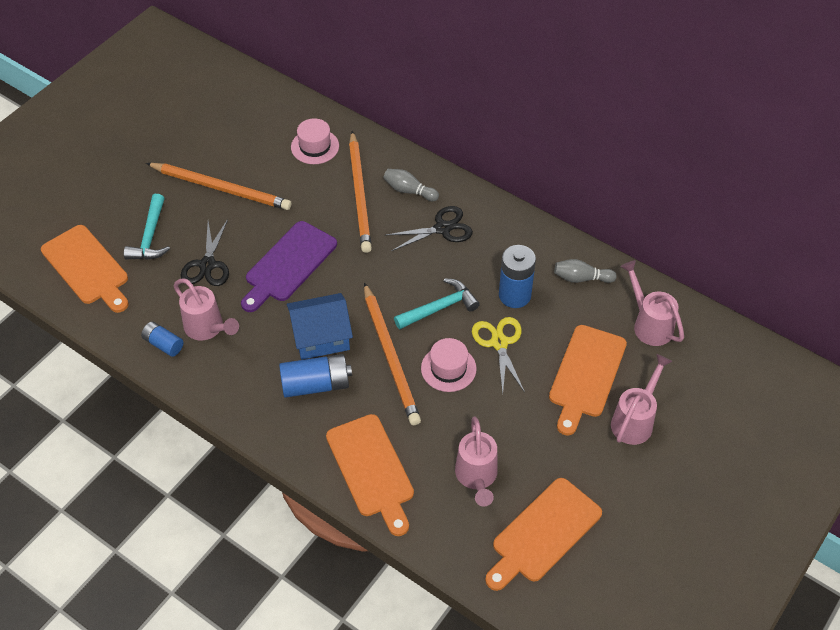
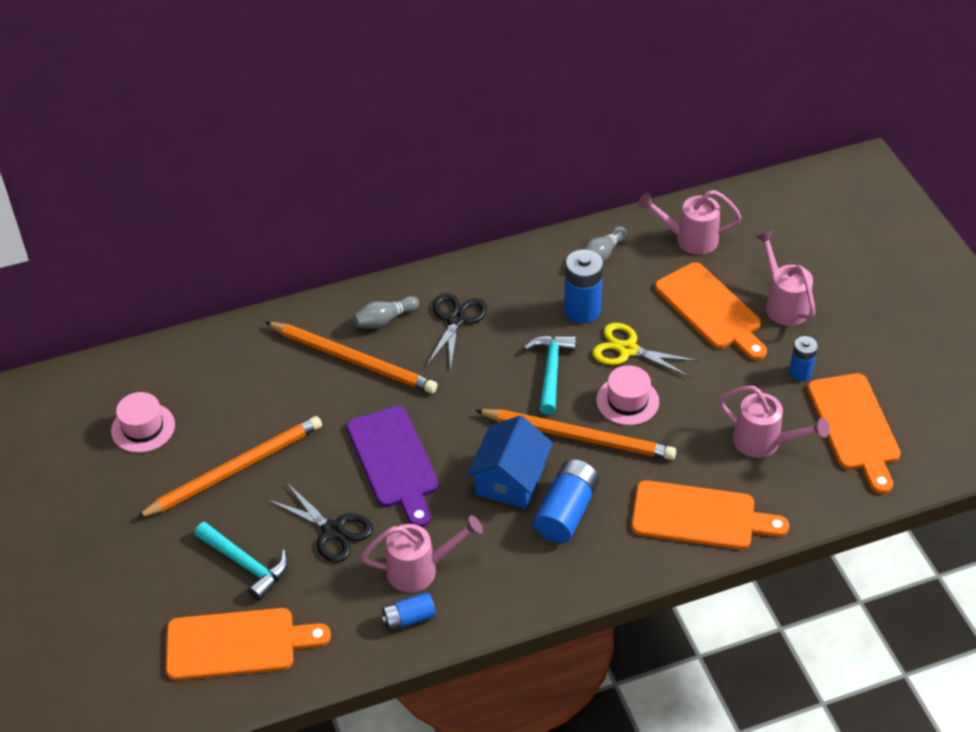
camera: 55 degrees left, 5 degrees down
pink hat [291,118,339,164] -> pink hat moved to [111,392,175,453]
none -> blue battery [789,336,818,381]

